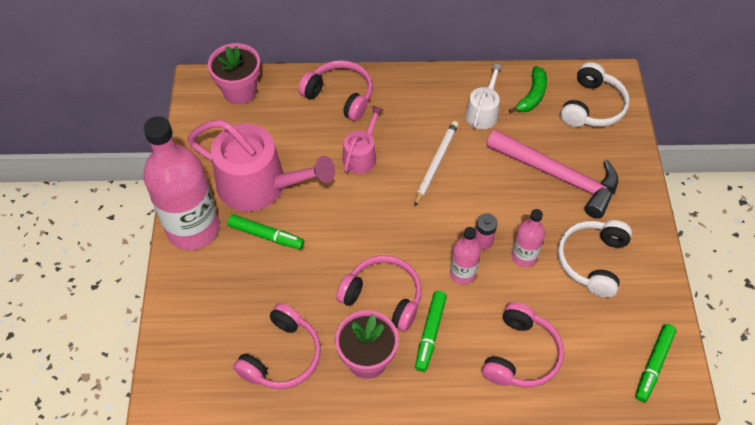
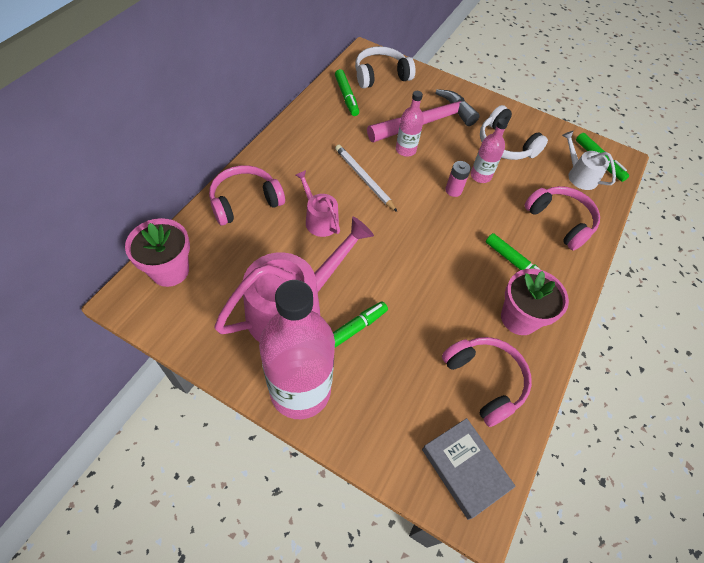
camera: 65 degrees left, 0 degrees up
pink headphones [336,255,422,332] -> none
pink bottle [450,227,481,284] -> pink bottle moved to [396,91,424,157]
white watering can [465,63,503,129] -> white watering can moved to [562,131,616,190]
green banana [509,66,547,113] -> green marker [335,69,359,116]
white headphones [560,62,630,127] -> white headphones turned 75 degrees counterclockwise [355,46,415,88]
none -> grey book [422,418,516,520]

